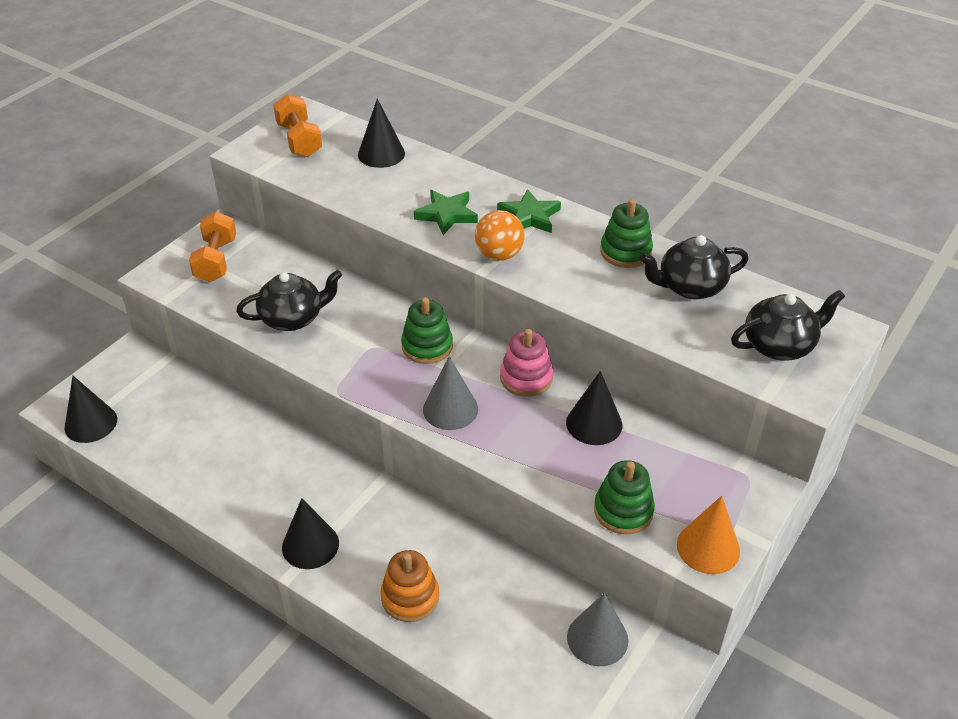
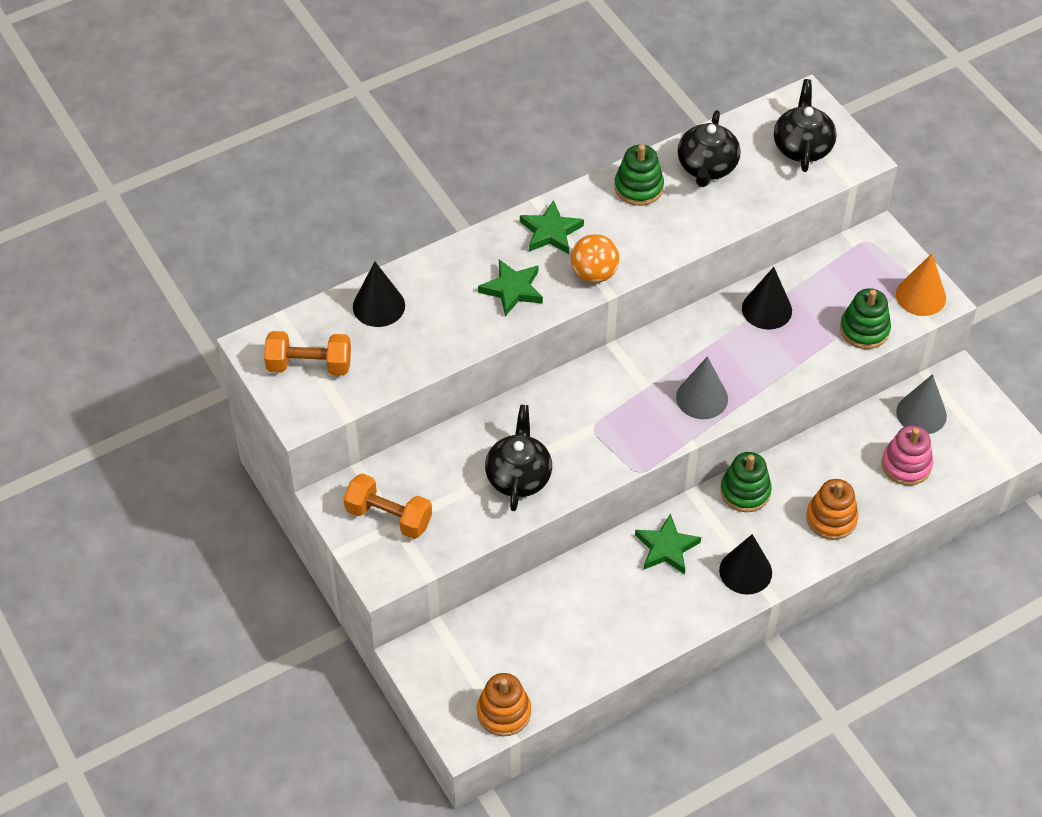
camera: 65 degrees left, 10 degrees up
black cone [64,376,117,443] -> orange stacking toy [477,673,531,736]
green stacking toy [401,297,453,364] -> green stacking toy moved to [720,452,772,512]
pink stacking toy [500,329,553,397] -> pink stacking toy moved to [882,425,933,485]
none -> green star [635,513,701,574]

